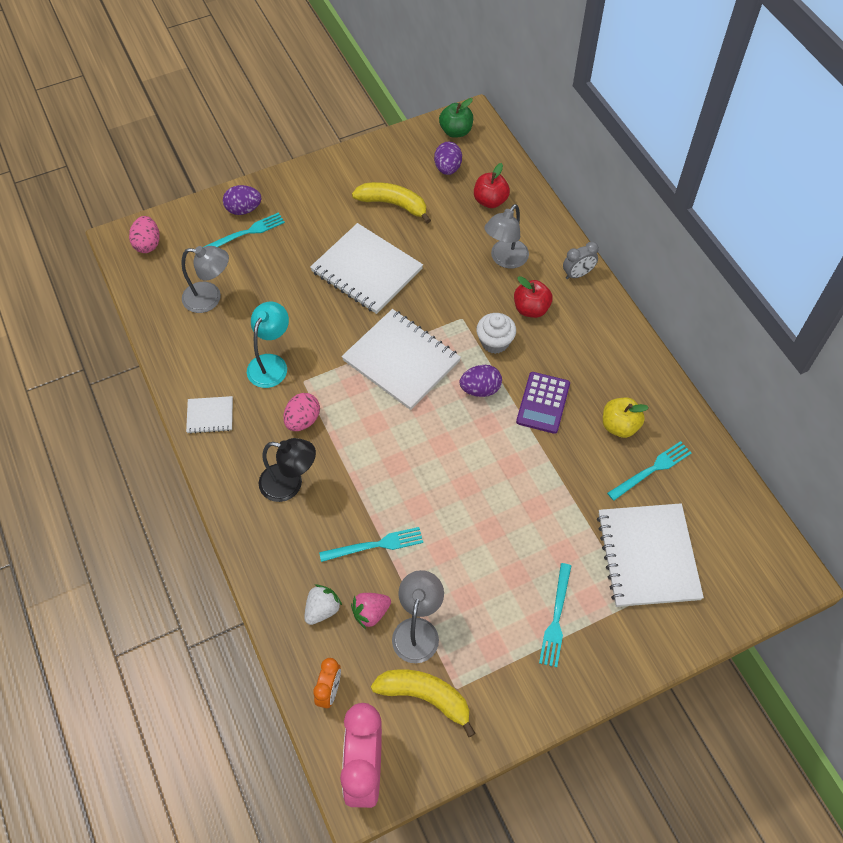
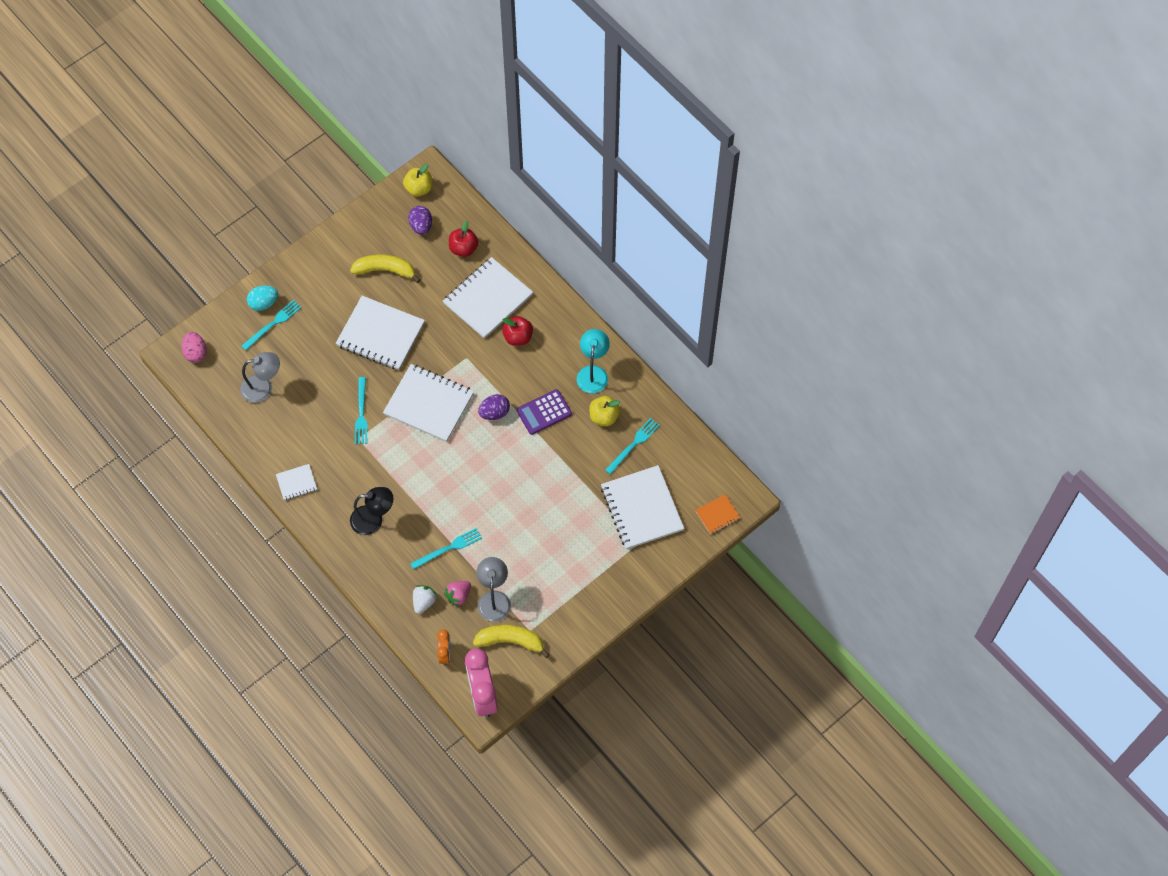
camera: 15 degrees left, 5 degrees up
purple egg [223,185,261,215] -> turquoise egg [247,286,278,311]
turquoise lamp [247,302,289,388] -> turquoise lamp moved to [577,329,610,393]
pink egg [283,393,320,431] -> none
green apple [439,98,473,138] -> yellow apple [403,164,432,197]
white cupcake [476,313,516,354] -> none
grey lamp [484,204,529,269] -> white notebook [443,257,533,339]
purple calculator [516,372,570,434] -> purple calculator turned 60 degrees clockwise [517,389,572,435]
turquoise fork [539,563,571,667] -> turquoise fork moved to [355,377,368,444]
grey clock [563,241,599,279] -> none
none -> orange notebook [695,494,740,534]

